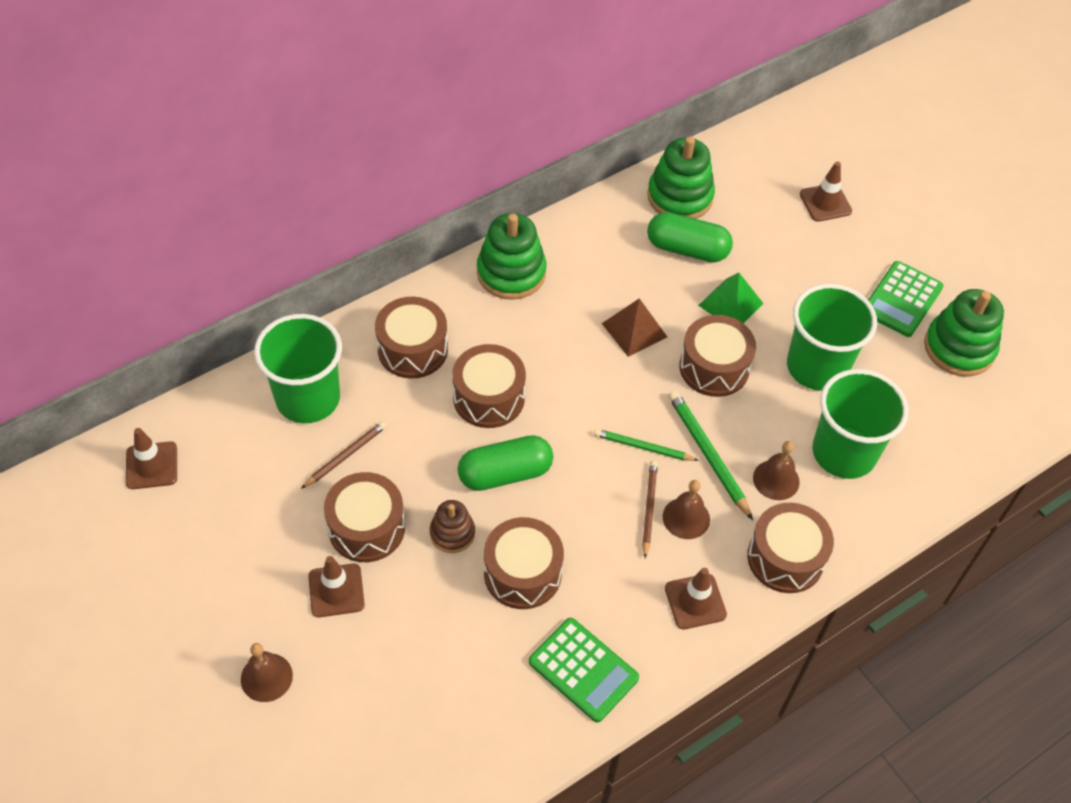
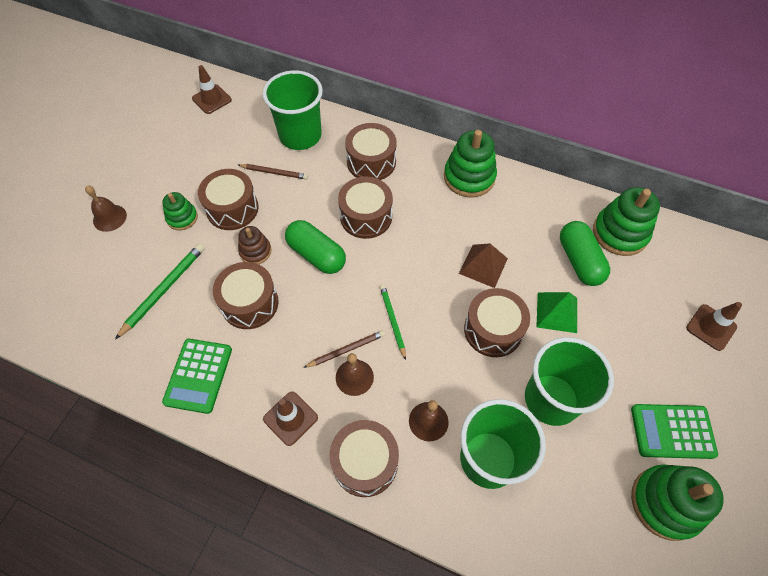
camera: 60 degrees right, 5 degrees up
brown traffic cone [308,556,365,617] -> green stacking toy [162,192,198,231]
green pencil [668,390,753,520] -> green pencil moved to [115,244,205,340]

